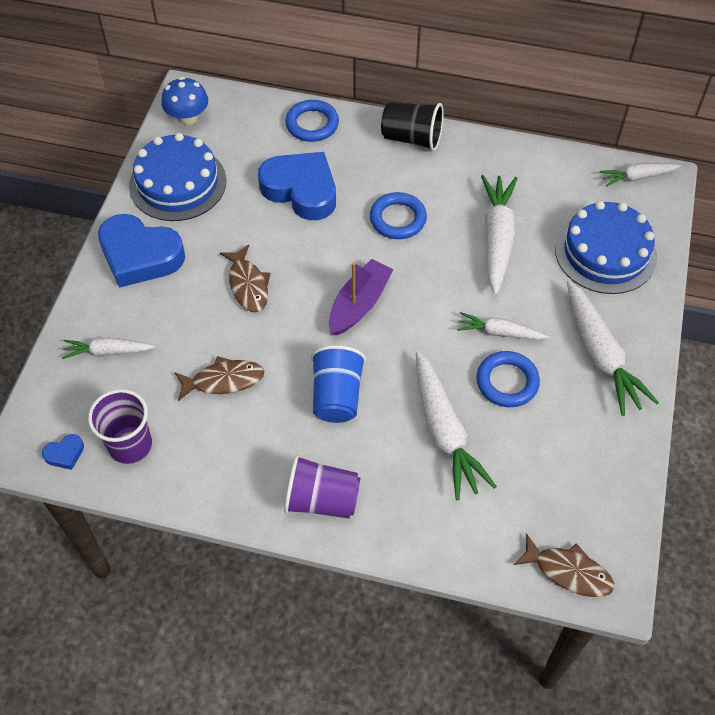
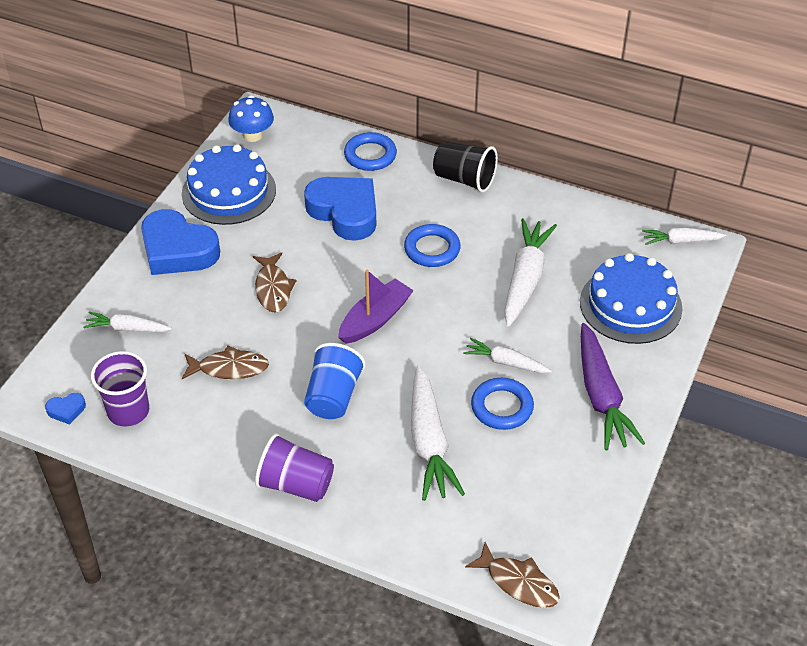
camera: 10 degrees right, 10 degrees down
white carrot [567,281,659,416] -> purple carrot [581,323,645,450]

